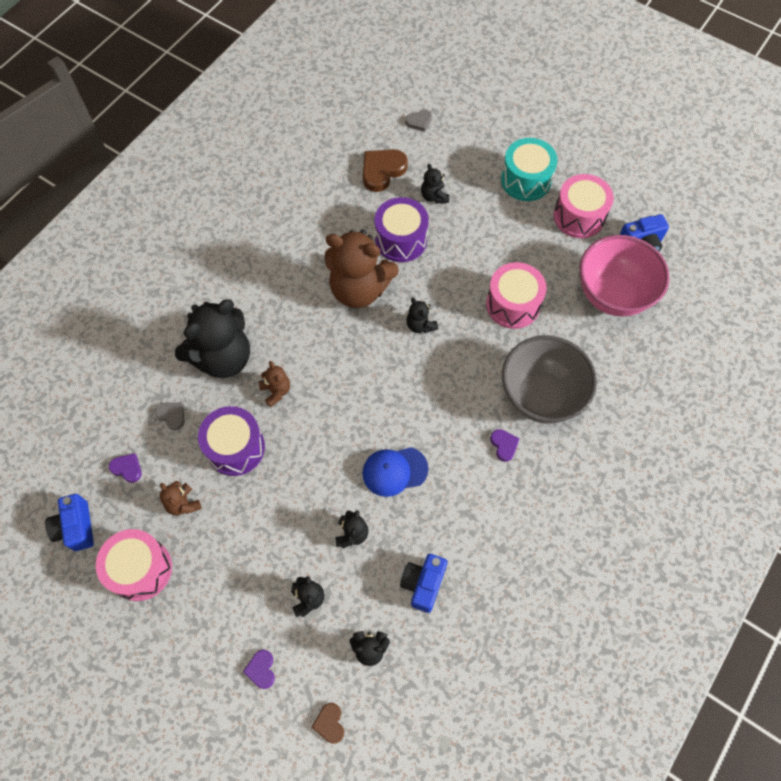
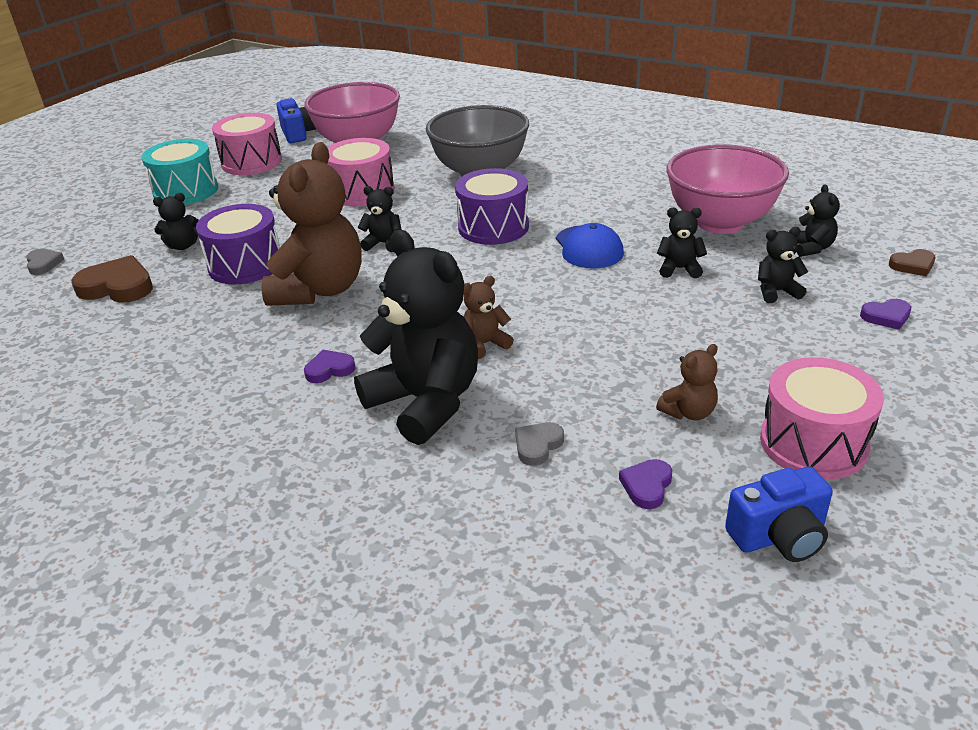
camera: 90 degrees left, 30 degrees down
purple drum [198,406,265,476] -> purple drum moved to [455,168,529,245]
brown heart [363,149,408,192] -> brown heart turned 150 degrees clockwise [72,255,153,303]
blue camera [400,554,448,613] -> pink bowl [666,144,789,234]
black teddy bear [406,297,438,333] -> black teddy bear turned 135 degrees counterclockwise [358,186,402,252]
purple heart [490,429,520,462] -> purple heart moved to [304,350,355,383]

